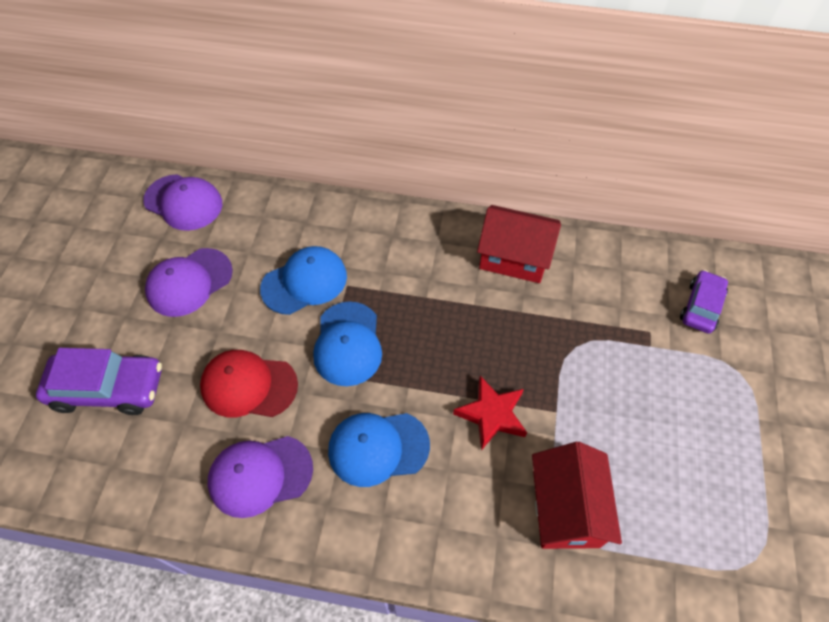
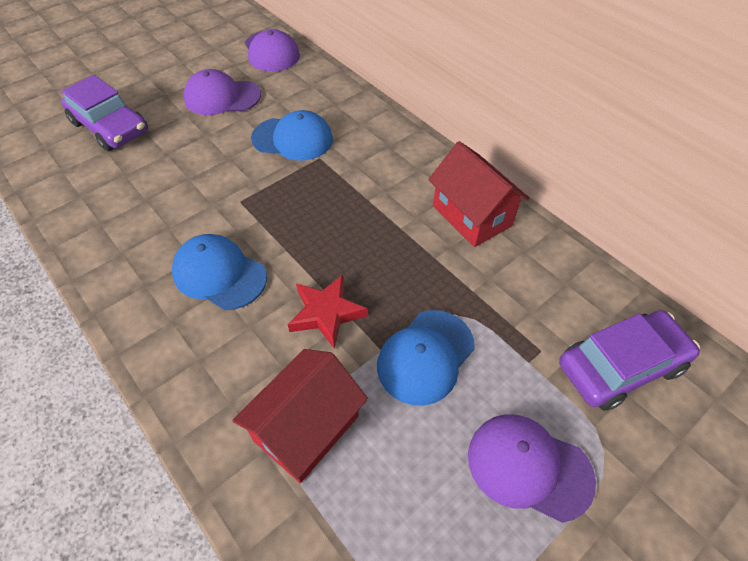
camera: 40 degrees right, 5 degrees down
red cap [200,350,298,417] -> none
purple cap [208,436,313,518] -> purple cap moved to [468,414,596,523]
blue cap [313,302,382,386] -> blue cap moved to [377,310,475,406]
purple car [680,270,728,333] -> purple car [559,310,700,411], size x1.56

